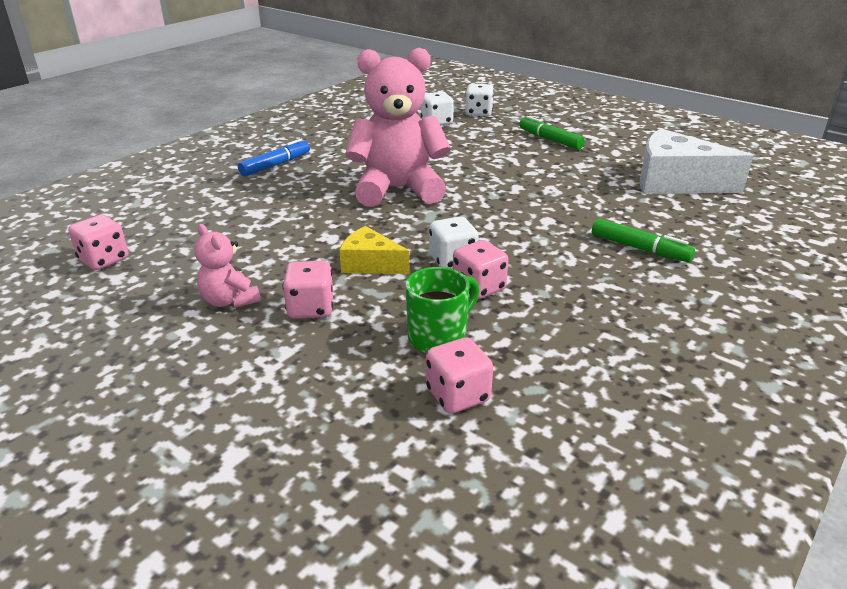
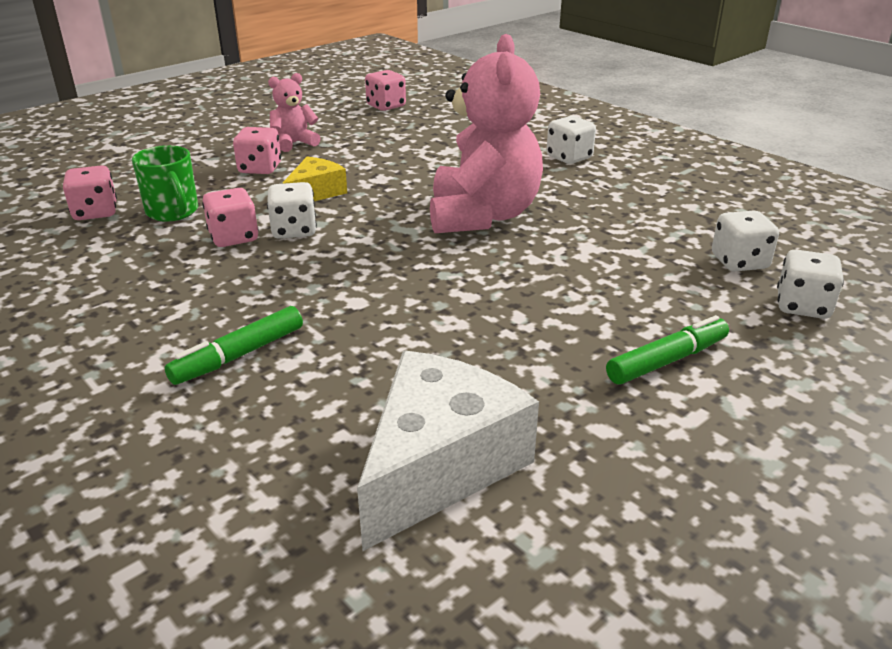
camera: 100 degrees right, 0 degrees up
blue marker [238,139,310,177] -> white dice [547,116,596,164]

